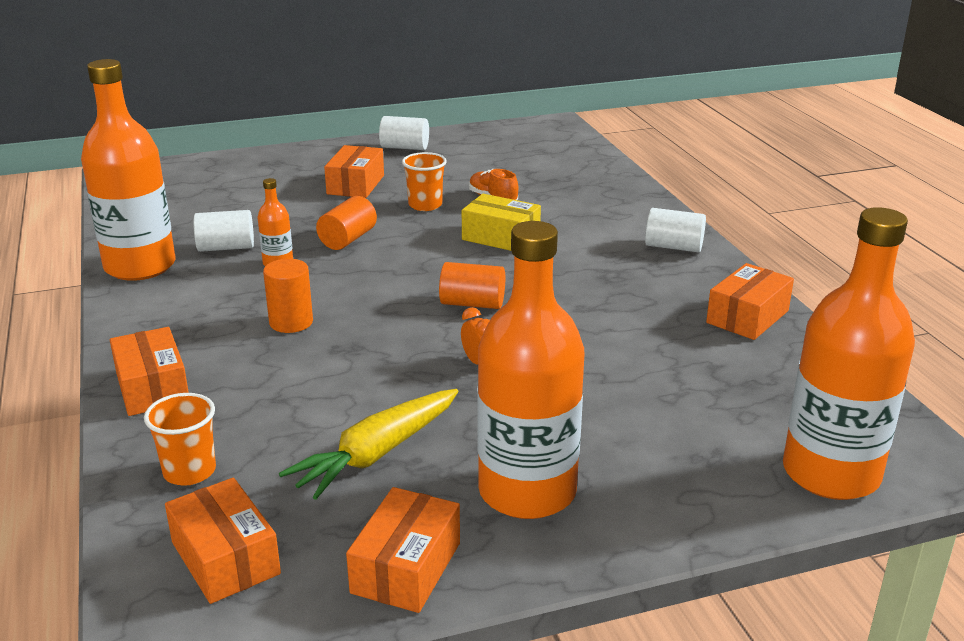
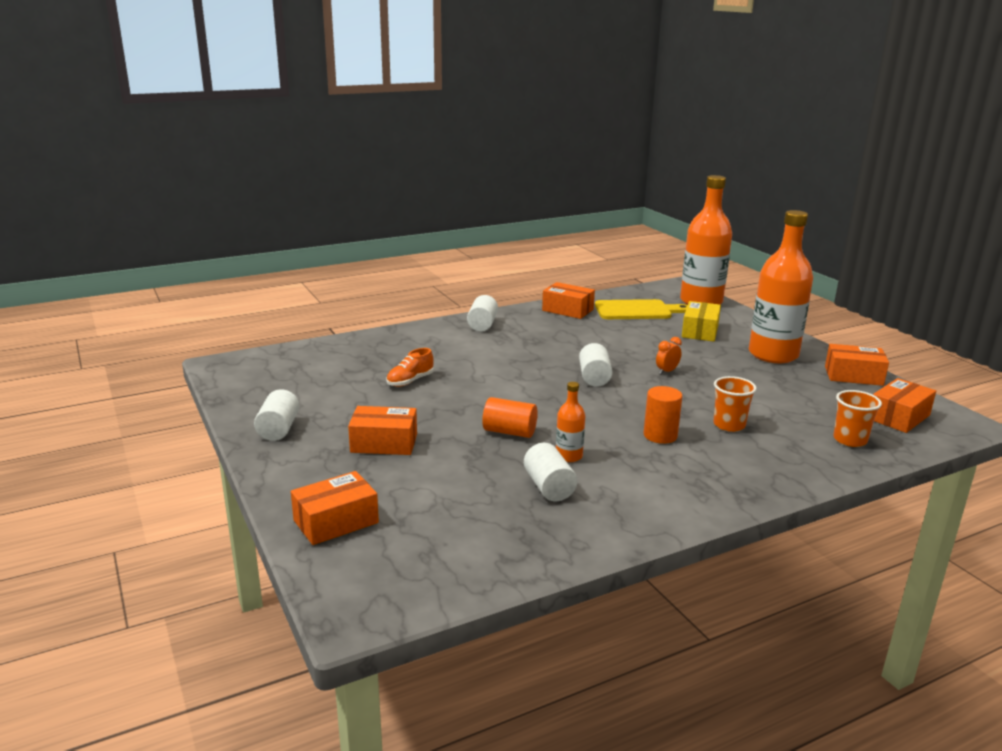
camera: 100 degrees left, 5 degrees down
orange bottle [81,59,175,281] -> none
orange box [110,327,189,416] -> orange box moved to [291,471,379,545]
yellow carrot [279,389,458,500] -> none
orange cup [402,152,447,211] -> orange cup moved to [713,376,757,432]
orange cylinder [439,262,505,309] -> white cylinder [579,343,612,387]
yellow box [462,194,541,251] -> yellow box moved to [682,301,721,342]
none -> yellow cutting board [595,299,688,319]

